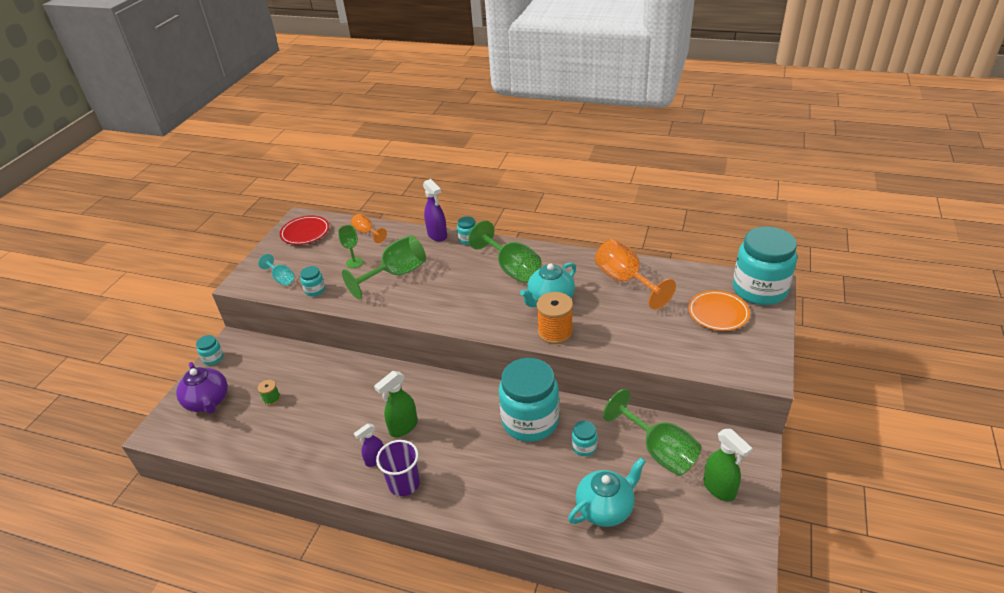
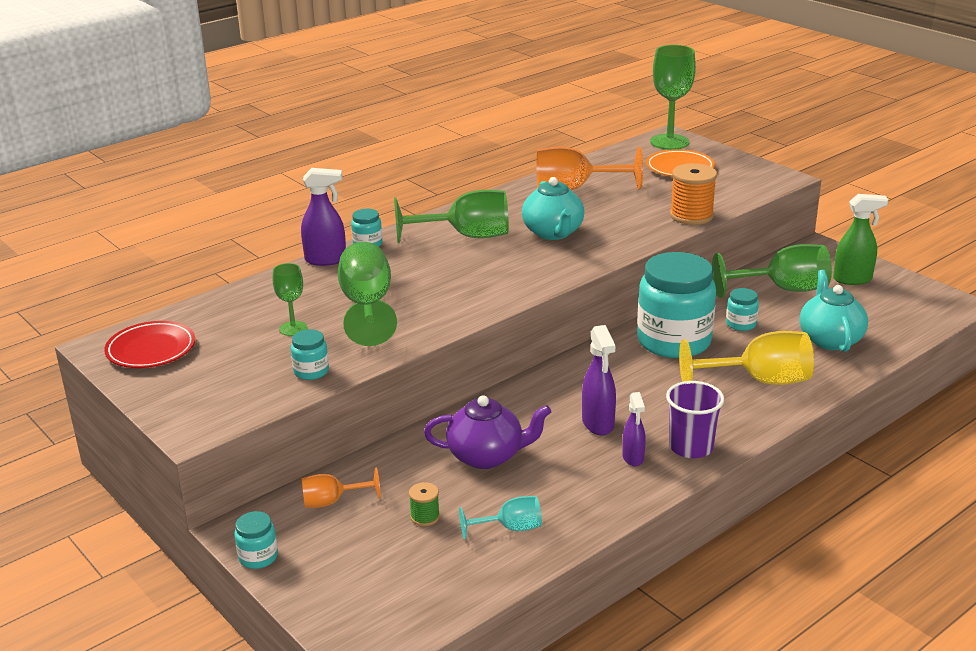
camera: 60 degrees left, 10 degrees down
purple teapot [176,362,228,414] -> purple teapot moved to [424,395,551,469]
turquoise goblet [258,254,295,286] -> turquoise goblet moved to [459,496,542,540]
orange goblet [351,214,387,243] -> orange goblet moved to [302,468,381,508]
green spray bottle [374,371,418,437] -> purple spray bottle [582,325,616,435]
orange spool [537,292,573,344] -> orange spool moved to [670,163,717,225]
turquoise jar [733,227,797,305] -> green goblet [650,45,696,150]
none -> yellow goblet [679,331,814,385]

